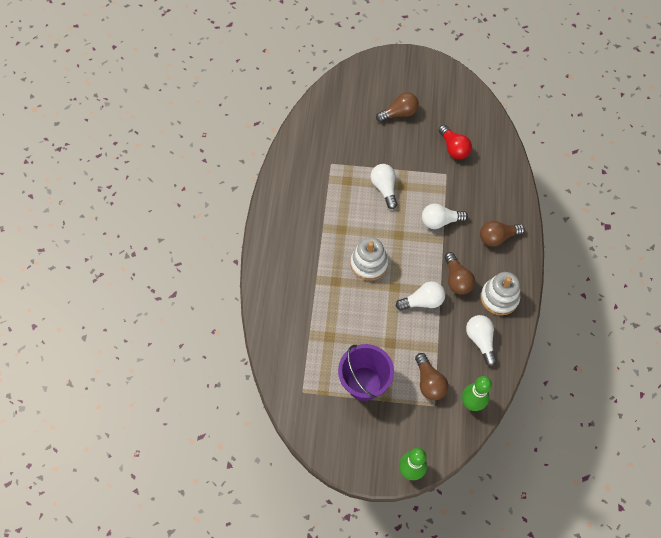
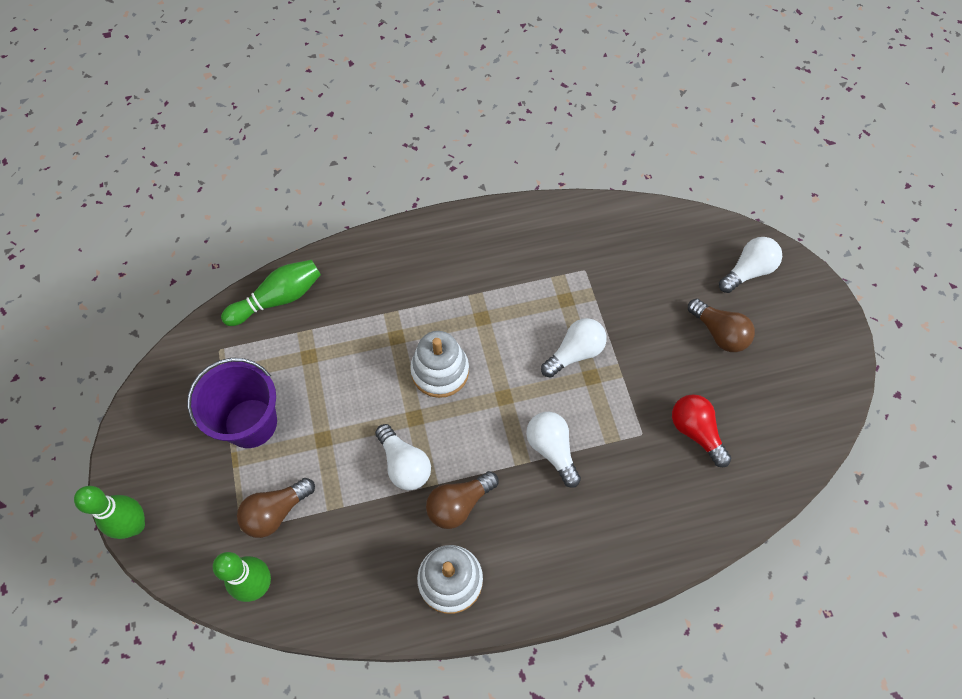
camera: 70 degrees right, 0 degrees up
red light bulb [438,125,472,159] -> red light bulb turned 105 degrees clockwise [672,394,731,467]
white light bulb [466,315,497,366] -> white light bulb moved to [719,237,782,293]
brown light bulb [480,221,525,247] -> none
none -> green bowling pin [221,260,321,326]

